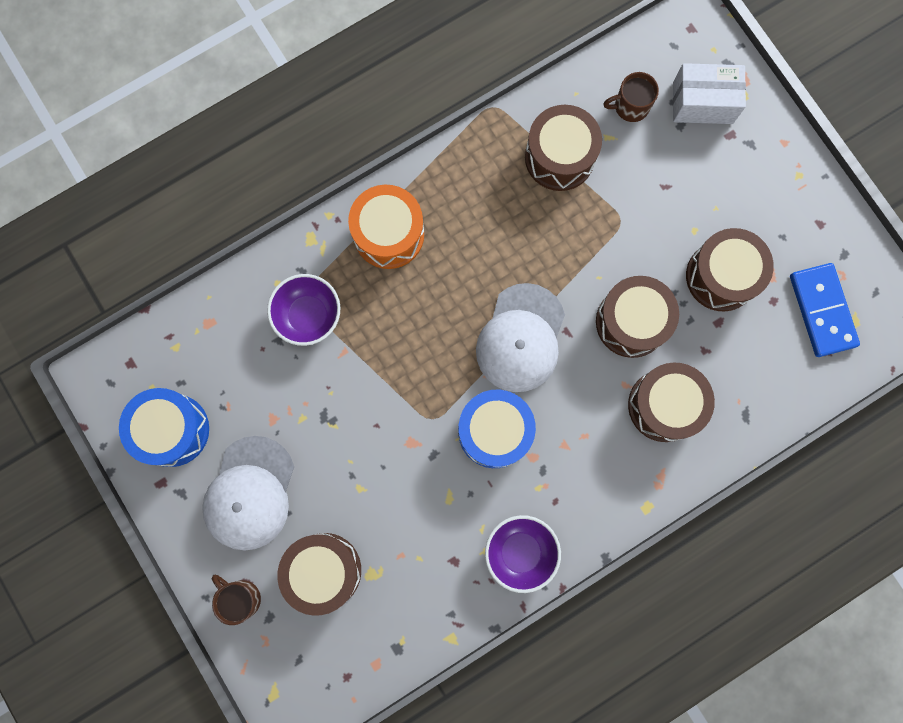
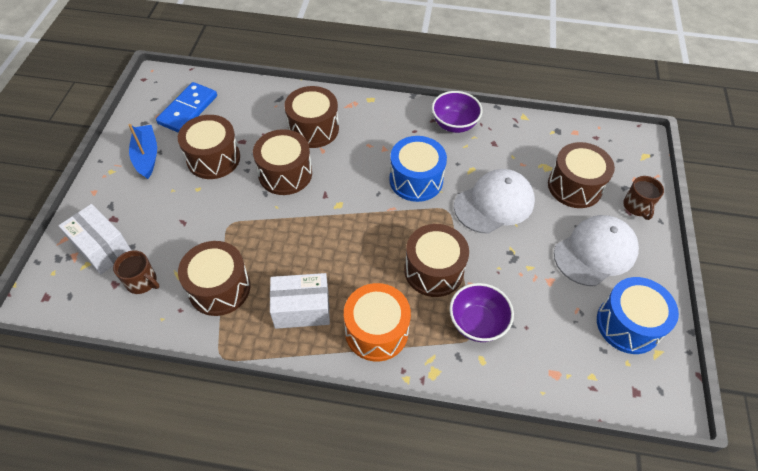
camera: 140 degrees left, 25 degrees down
white cap [476,283,565,392] -> white cap moved to [454,169,535,234]
none -> blue boat [128,124,157,179]
none -> white box [270,273,330,329]
none -> brown drum [404,224,469,297]

